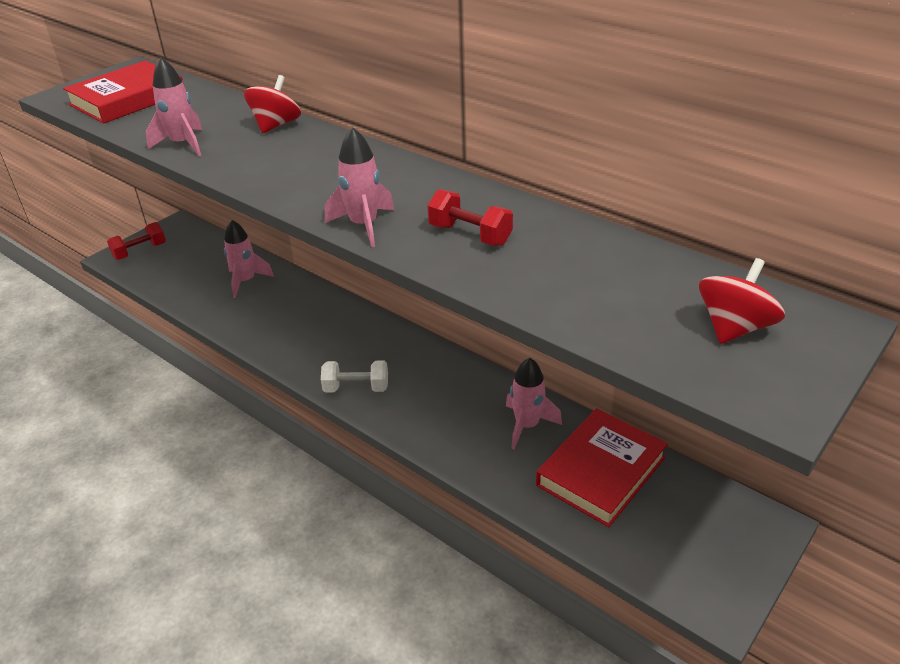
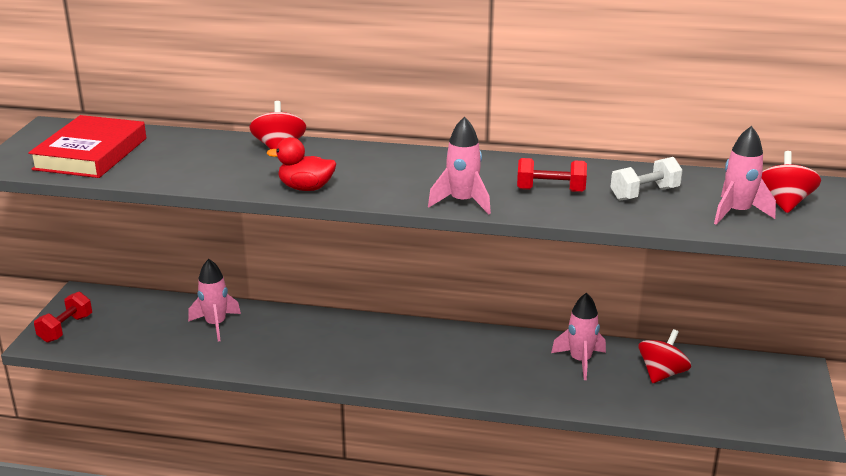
camera: 30 degrees left, 10 degrees down
pink rocket [146,57,203,156] -> pink rocket moved to [714,126,776,225]
white dumbbell [321,361,388,392] -> white dumbbell moved to [611,157,683,201]
red book [536,408,668,527] -> red spinning top [639,329,691,383]
none -> red duck [267,137,336,191]

